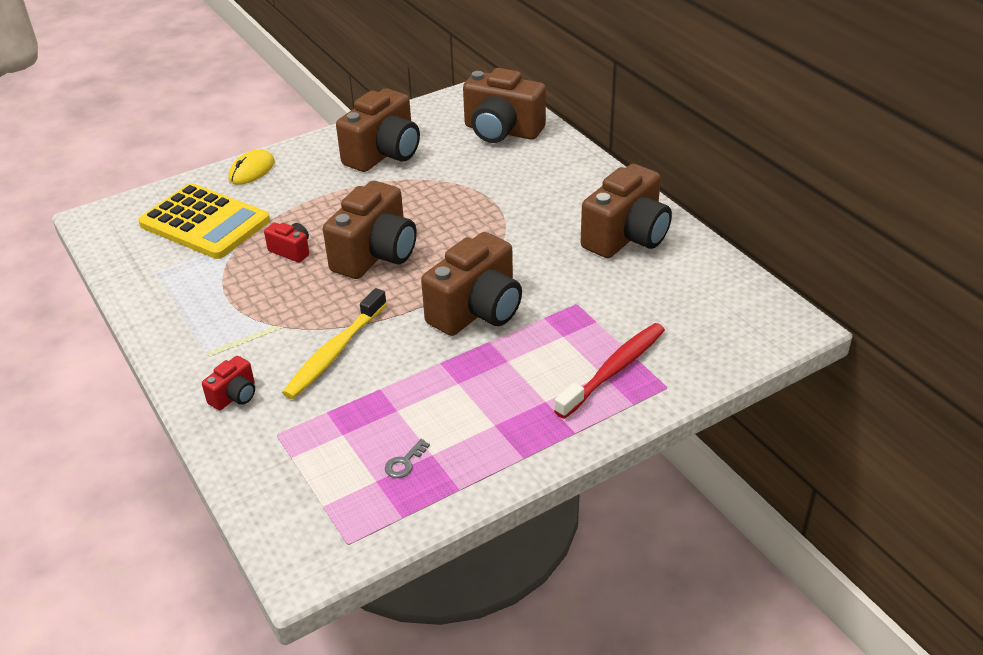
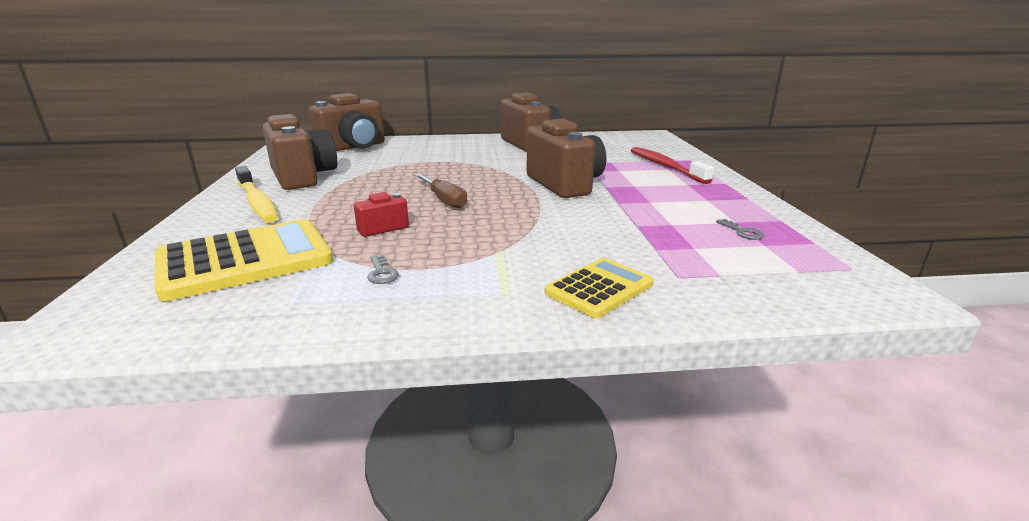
camera: 65 degrees left, 15 degrees down
red camera [202,356,255,410] -> yellow calculator [545,258,653,318]
yellow mouse [228,149,275,185] -> none
yellow toothbrush [282,288,387,399] -> yellow toothbrush moved to [235,166,278,222]
brown camera [323,181,417,279] -> brown screwdriver [415,174,467,209]
none -> grey key [367,255,399,284]

